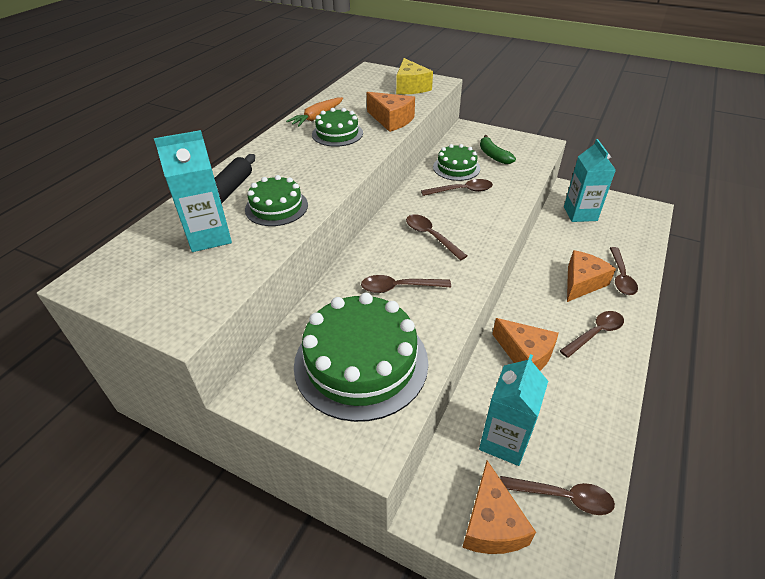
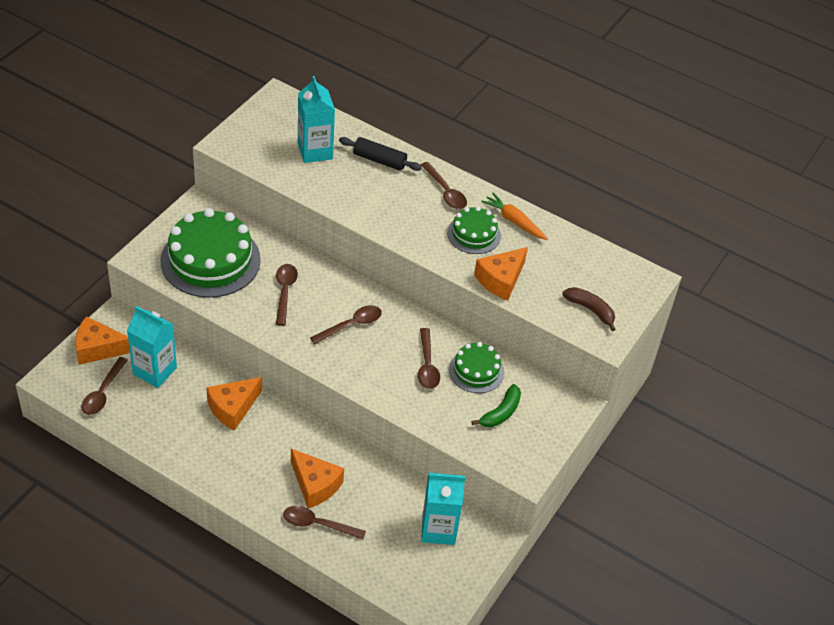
camera: 90 degrees right, 5 degrees up
green cake [245,175,308,226] -> none
yellow cheese [396,58,433,94] -> brown banana [562,287,616,331]
green banana [480,135,516,164] -> green banana turned 150 degrees clockwise [471,384,521,427]
brown spoon [560,311,624,358] -> brown spoon moved to [421,162,467,209]

